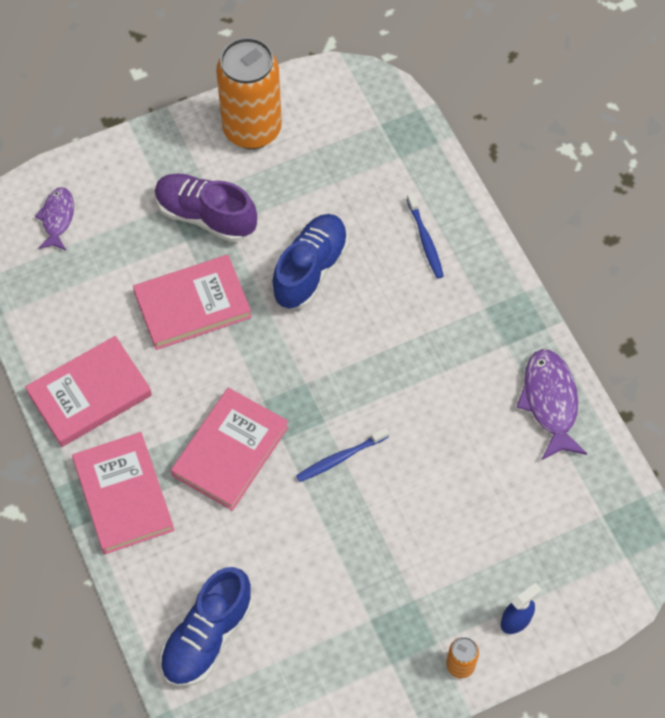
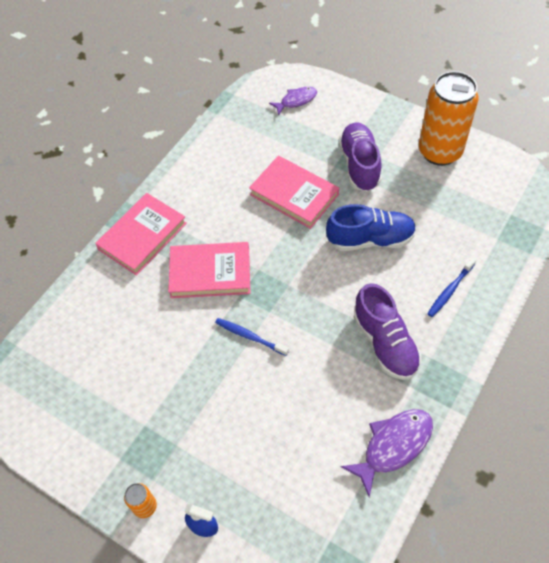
camera: 60 degrees right, 5 degrees down
pink book [25,336,152,447] -> none
blue shoe [159,567,253,687] -> none
none -> purple shoe [353,283,421,380]

